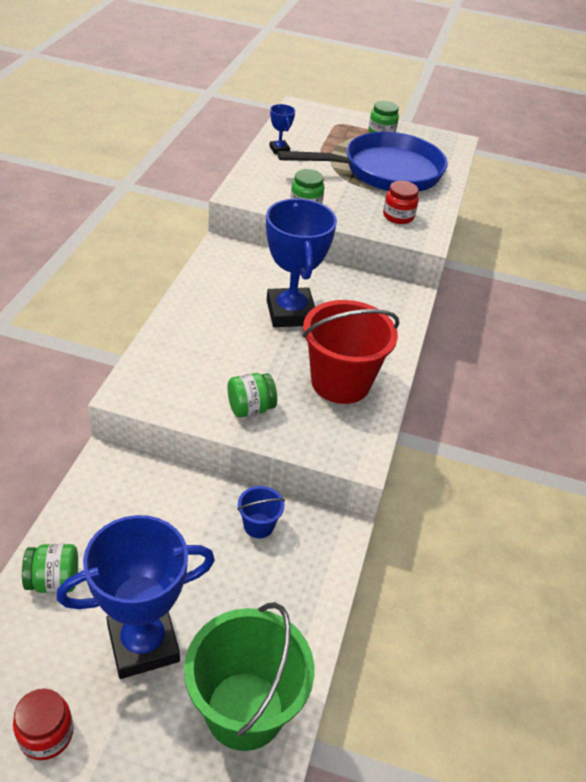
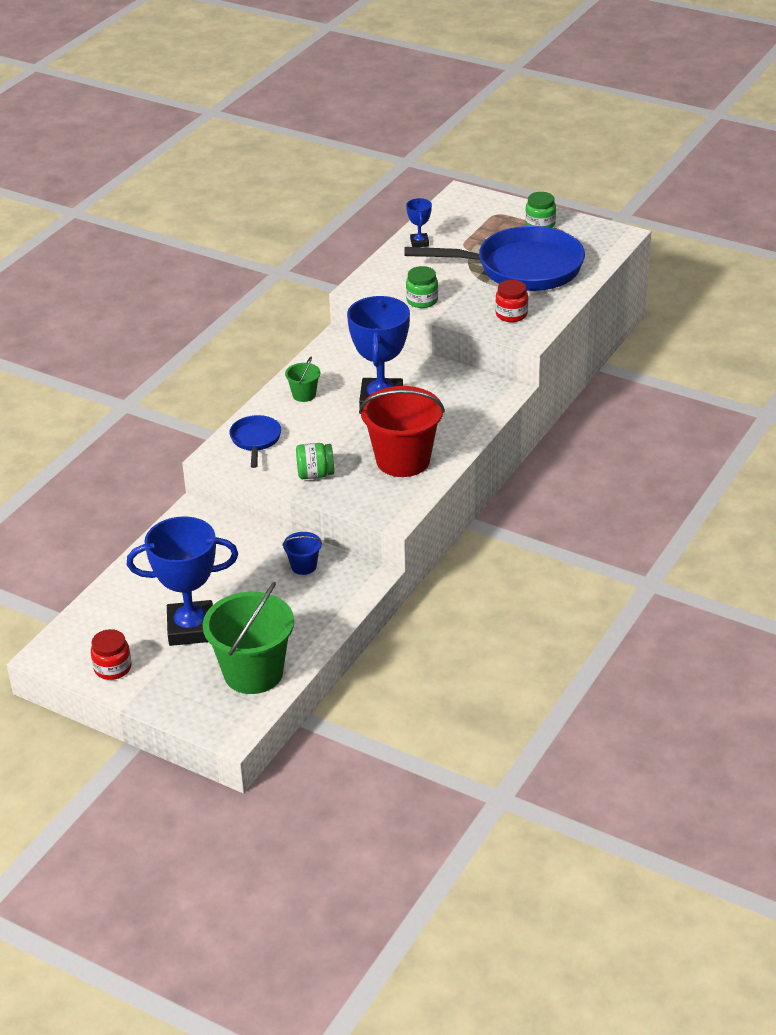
camera: 20 degrees right, 5 degrees down
green jar [22,544,78,593] -> none
none -> blue pan [229,415,281,468]
none -> green bucket [285,356,321,402]

